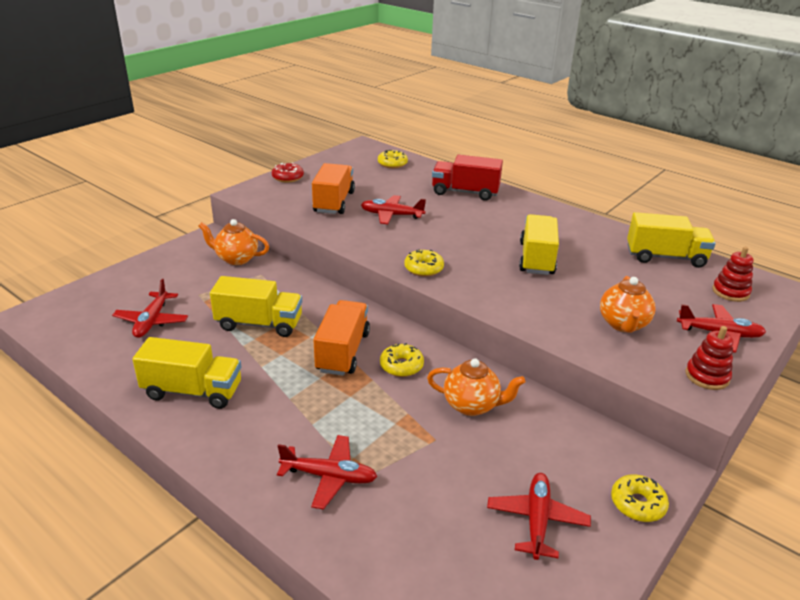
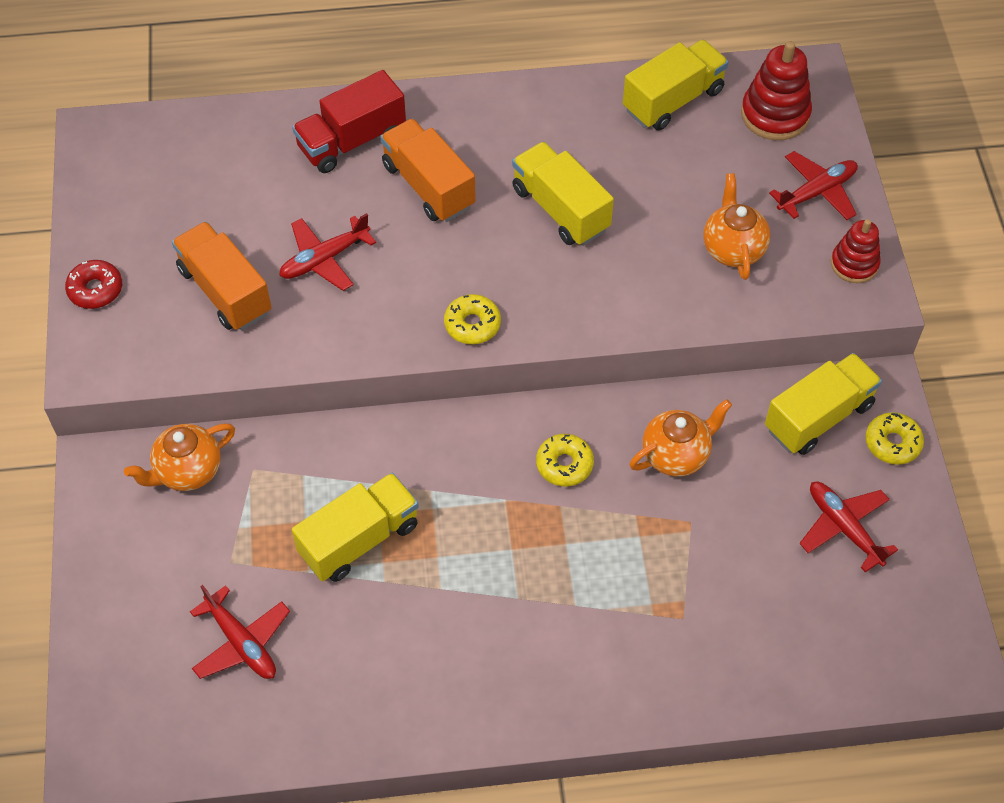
camera: 45 degrees left, 25 degrees up
yellow truck [132,337,241,409] -> yellow truck moved to [765,353,882,455]
red plane [277,435,378,510] -> none
orange truck [313,300,370,376] -> orange truck moved to [380,118,476,222]
yellow donut [378,150,408,168] -> none
orange teapot [600,276,655,333] -> orange teapot turned 150 degrees counterclockwise [703,173,770,280]
red stacking toy [712,247,753,302] -> red stacking toy [741,41,812,140], size x1.53

